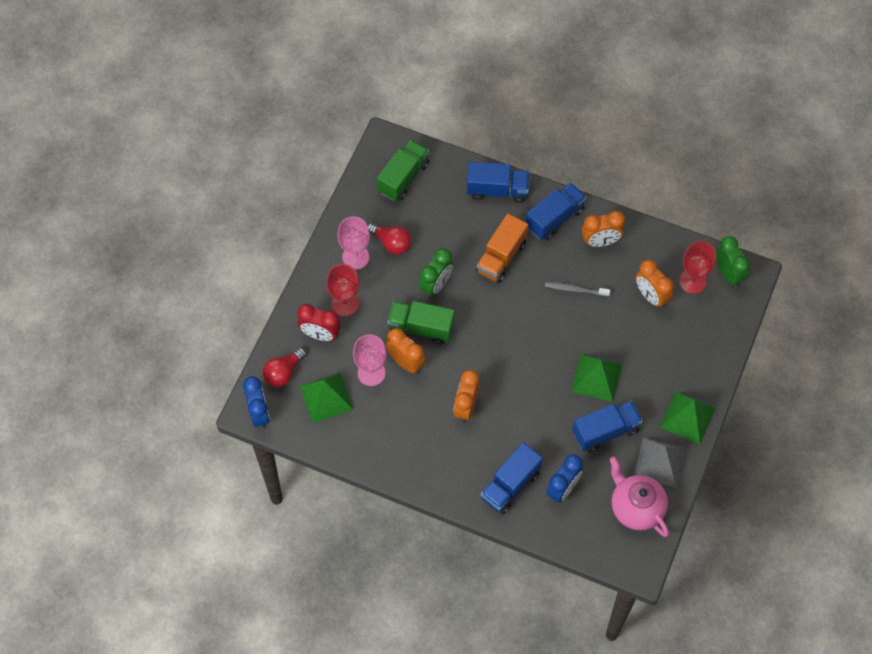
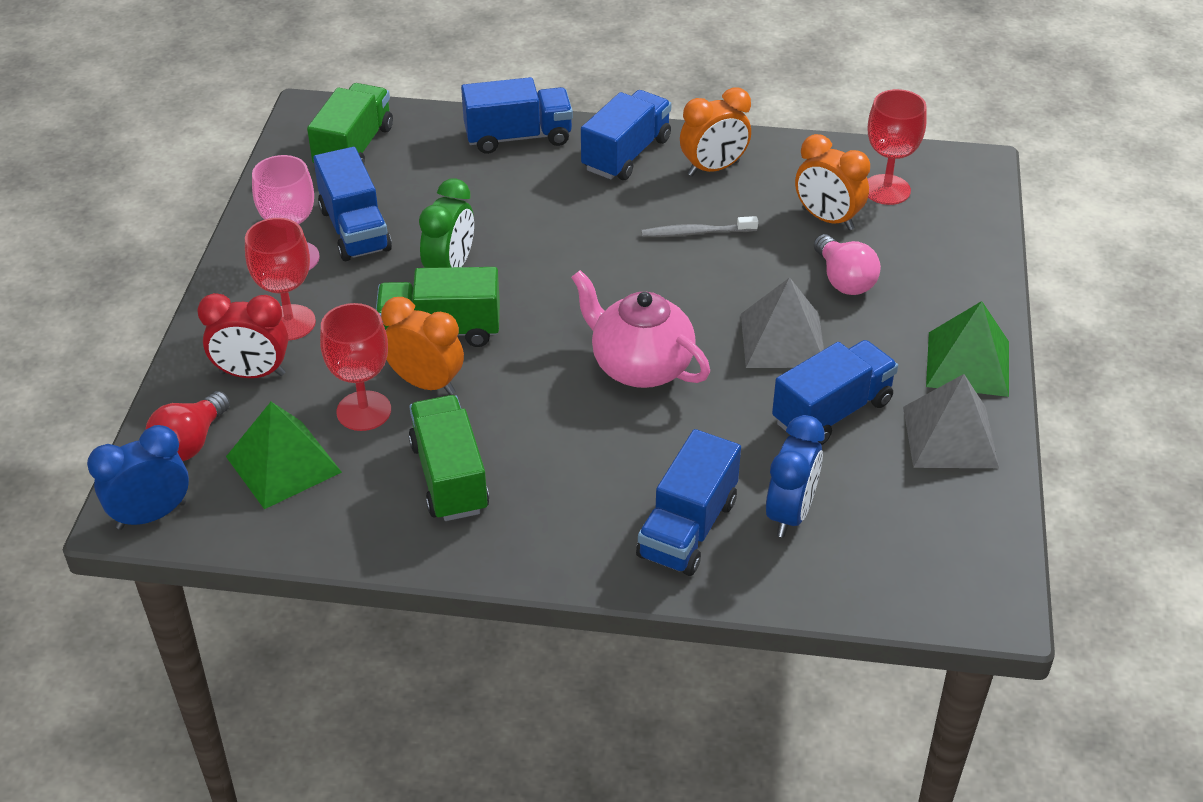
camera: 15 degrees left, 20 degrees down
blue clock [243,376,270,429] -> blue clock turned 90 degrees counterclockwise [87,425,189,530]
pink goblet [353,334,387,386] -> red goblet [320,303,391,431]
red light bulb [367,222,412,255] -> blue truck [313,147,392,261]
orange clock [453,370,479,422] -> none
orange truck [476,214,528,283] -> none
green pyramid [571,354,622,402] -> grey pyramid [741,277,824,368]
pink teapot [609,457,669,537] -> pink teapot moved to [571,270,710,388]
green clock [716,236,750,288] -> none
none -> green truck [409,395,489,521]
none -> pink light bulb [813,234,881,295]

